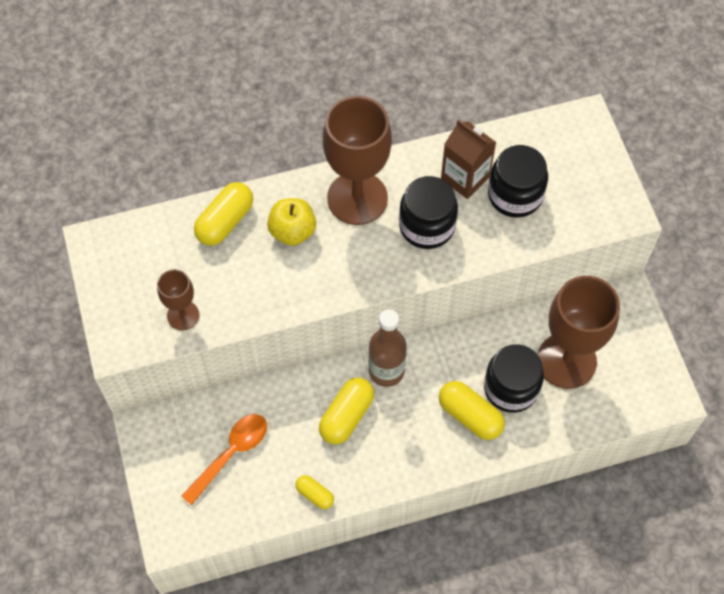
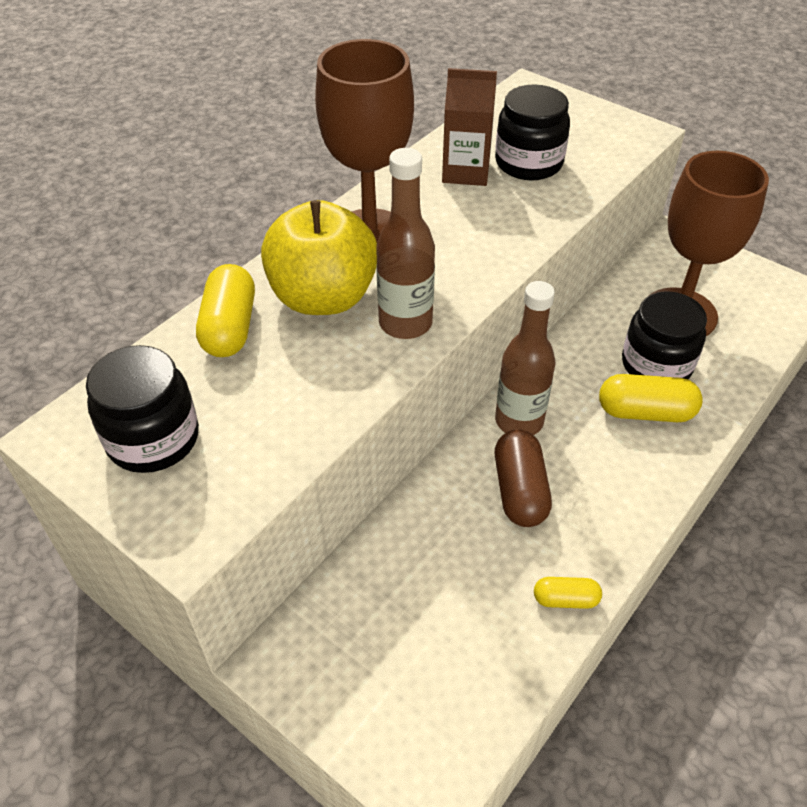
camera: 35 degrees left, 15 degrees down
brown goblet [157,269,199,330] -> none
orange spoon [181,414,267,505] -> none
yellow apple [267,198,316,246] -> yellow apple [261,200,377,315], size x1.63
yellow capsule [319,377,374,444] -> brown capsule [495,429,552,527]
black jar [399,176,458,249] -> black jar moved to [86,345,199,473]
none -> brown bottle [376,148,435,339]

